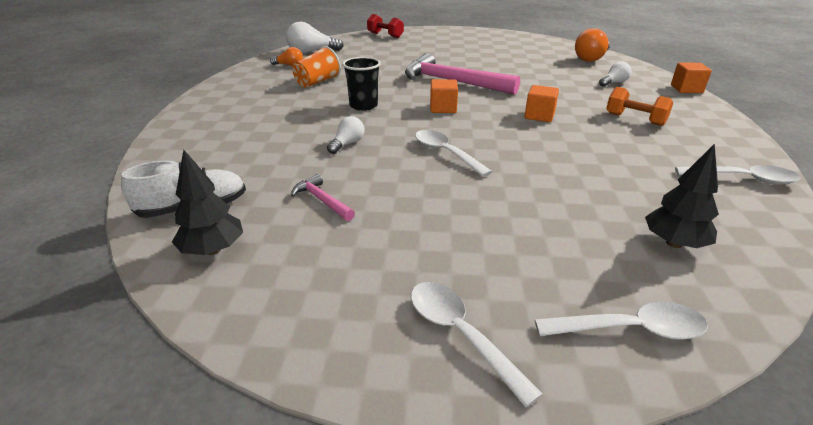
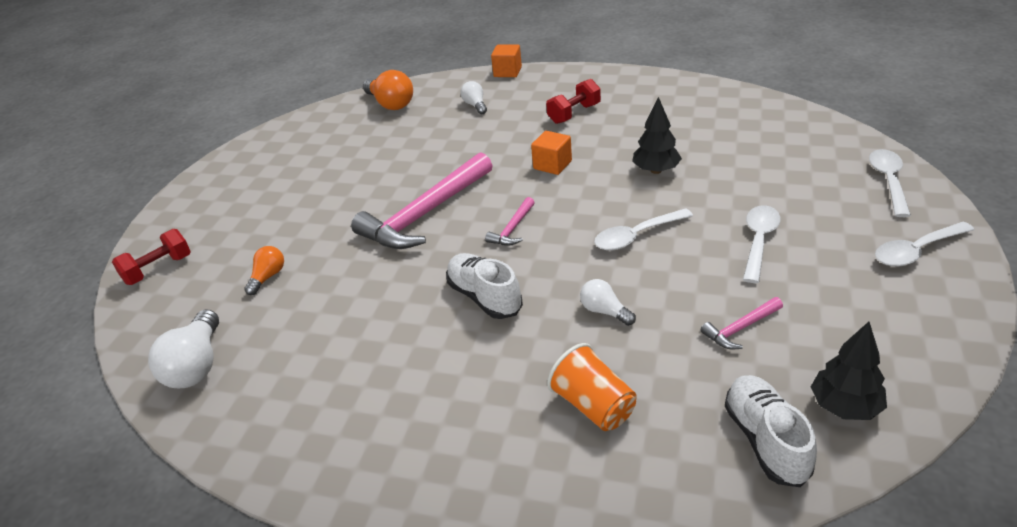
camera: 75 degrees left, 5 degrees up
orange light bulb [270,47,303,66] -> orange light bulb moved to [244,246,284,295]
orange cup [293,46,341,88] -> orange cup moved to [547,343,637,431]
black cup [342,57,381,111] -> white shoe [446,253,523,319]
orange cube [430,79,458,113] -> pink hammer [485,197,535,246]
orange dumbbell [606,87,673,126] -> red dumbbell [546,79,601,124]
black tree [645,144,719,248] -> black tree moved to [632,97,682,174]
white spoon [675,165,800,185] -> white spoon moved to [743,205,781,283]

